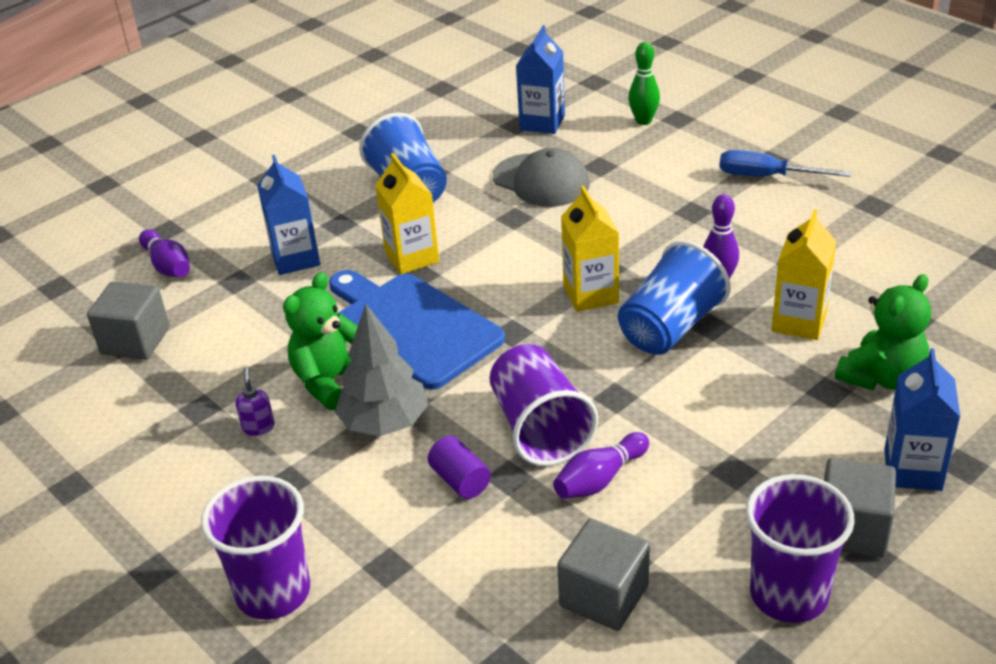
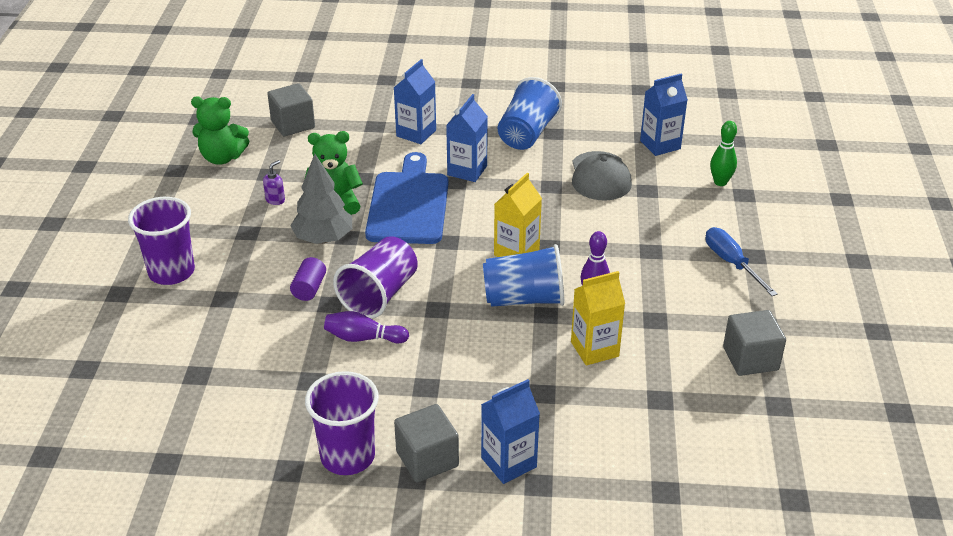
camera: 45 degrees right, 0 degrees up
purple bowling pin [139,229,190,277] -> none
yellow carton [375,153,439,274] -> blue carton [446,94,488,182]
grey cube [557,518,650,631] -> grey cube moved to [723,310,786,376]
green teddy bear [835,274,931,390] -> green teddy bear moved to [191,97,249,165]

